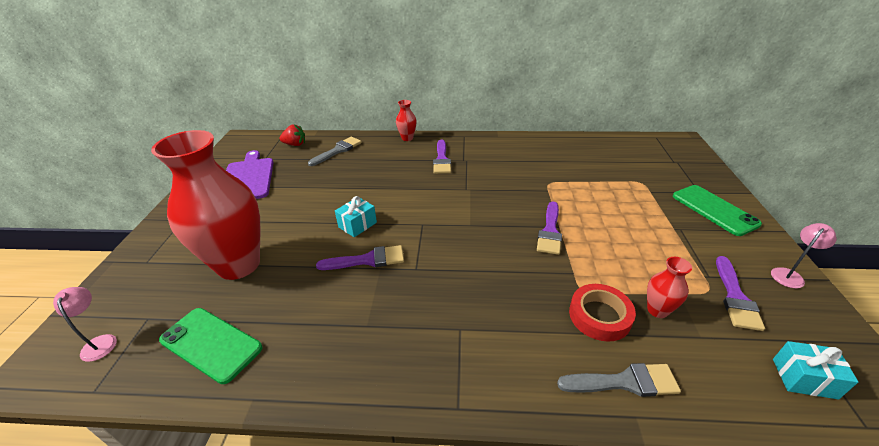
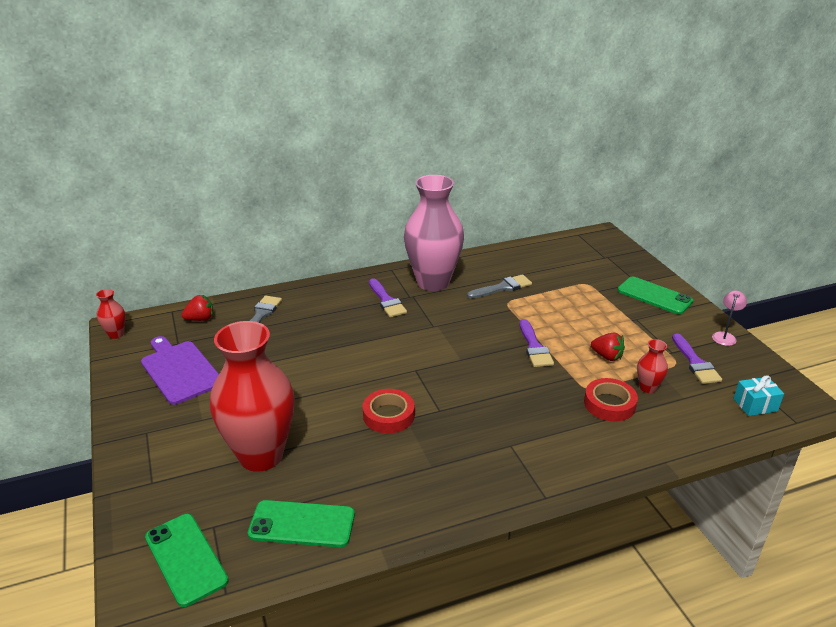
camera: 25 degrees left, 5 degrees down
pink lamp [53,287,117,362] -> green phone [145,514,229,607]
purple brush [316,245,404,270] -> red tape [363,389,415,433]
turquoise gift [335,196,377,237] -> none
red vase [396,100,417,141] -> red vase moved to [96,289,125,339]
grey brush [557,363,681,397] -> grey brush moved to [467,274,532,299]
none -> pink vase [404,175,464,291]
none -> red strawberry [591,333,625,361]

